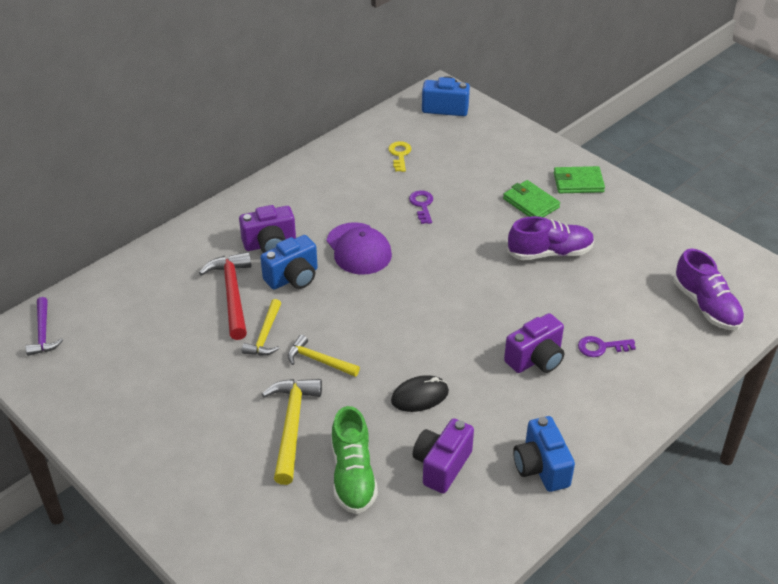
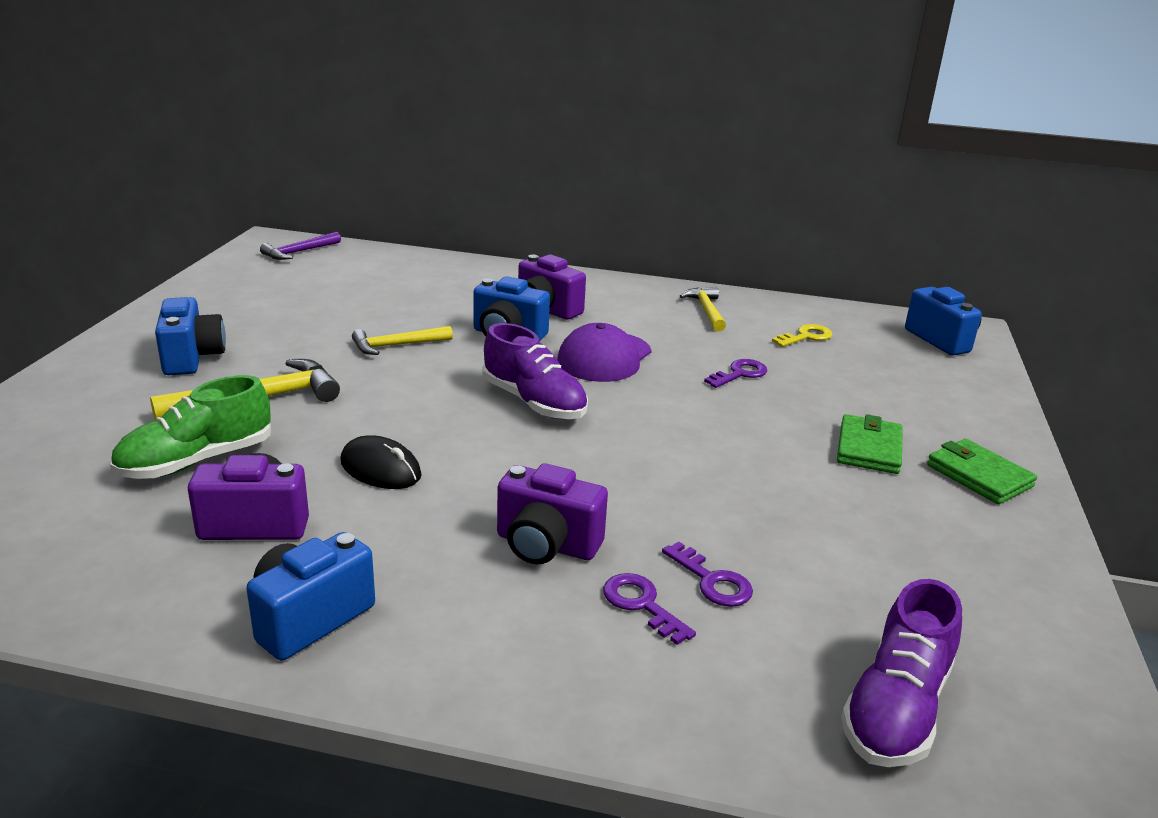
camera: 55 degrees right, 15 degrees down
red hammer [199,252,251,340] -> none
yellow hammer [288,335,360,377] -> yellow hammer moved to [680,287,726,332]
purple shoe [507,216,595,260] -> purple shoe moved to [482,323,588,419]
none -> blue camera [155,297,226,375]
none -> purple key [662,542,753,607]

